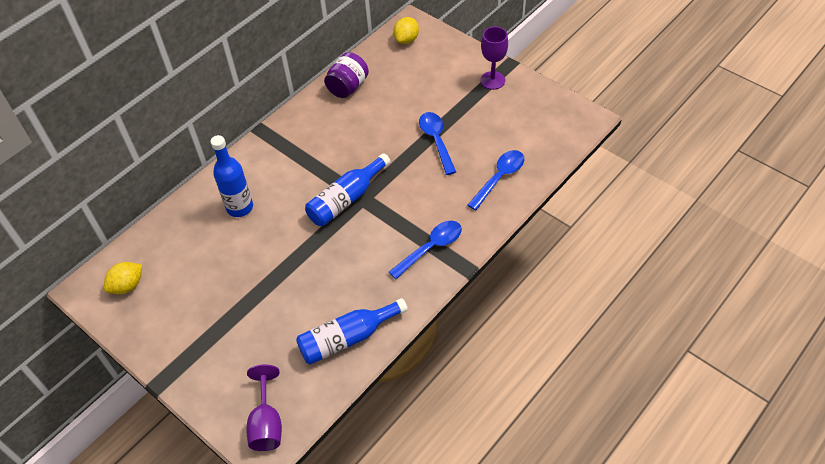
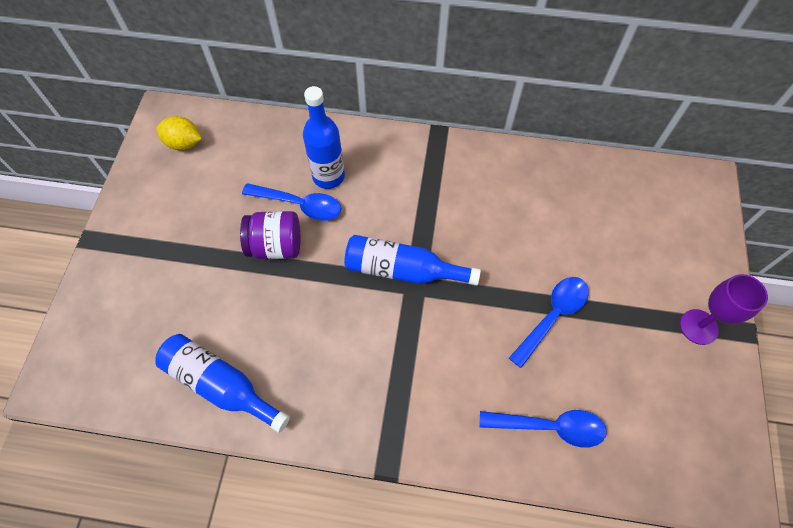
camera: 55 degrees right, 10 degrees up
purple goblet [246,364,282,451] -> none
purple jar [324,52,369,98] -> purple jar moved to [240,211,300,259]
blue spoon [389,221,462,279] -> blue spoon moved to [242,183,341,221]
yellow lemon [393,17,419,44] -> none

